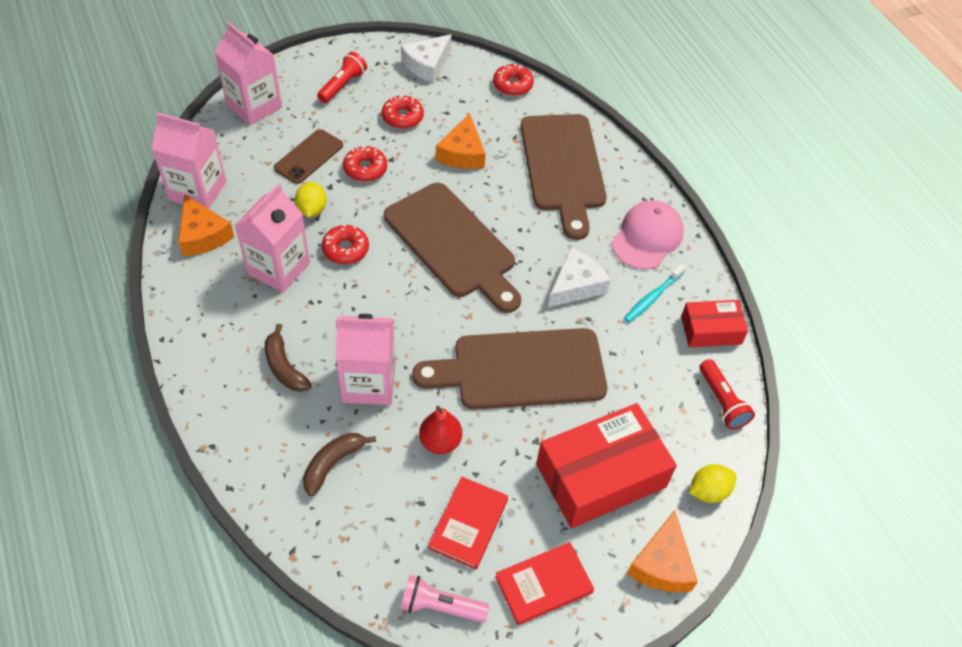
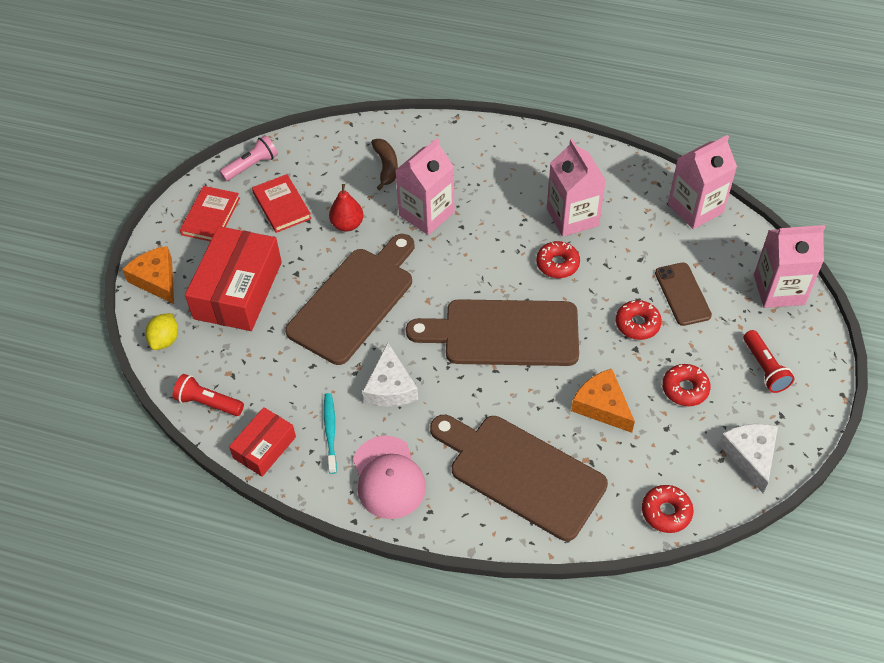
camera: 135 degrees right, 0 degrees up
orange cheese [178,194,234,256] -> none
brown banana [265,324,312,392] -> none
yellow lemon [295,182,327,217] -> none

